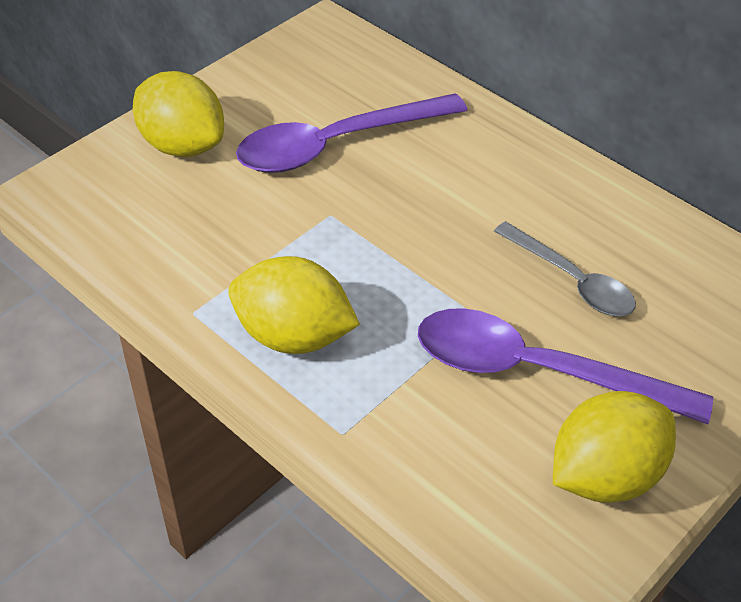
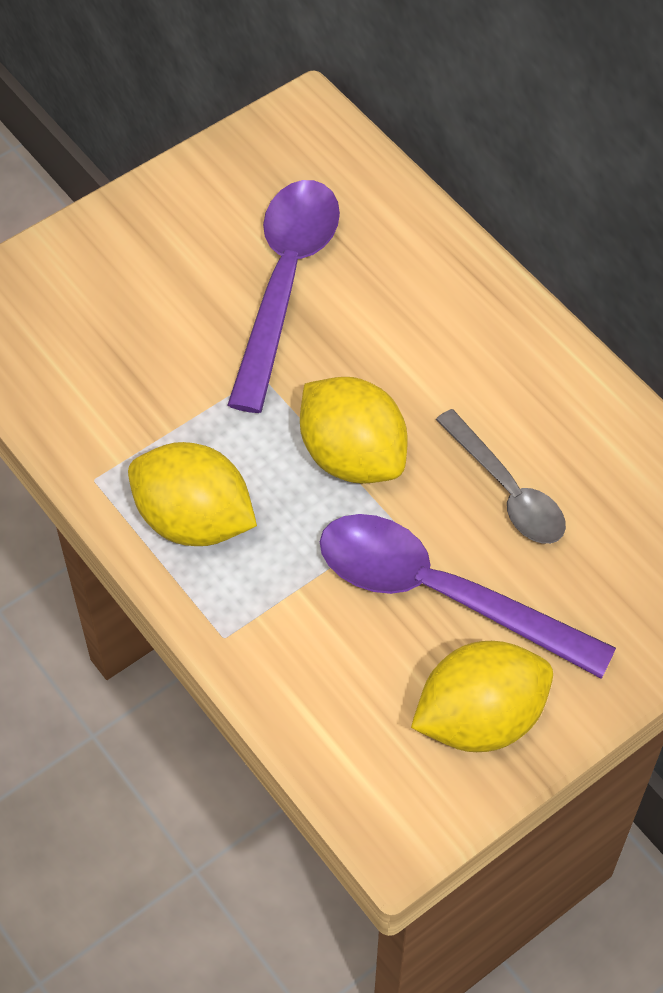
camera: 10 degrees right, 10 degrees up
yellow lemon [133,71,224,157] -> yellow lemon moved to [300,377,408,484]
purple spoon [236,93,468,173] -> purple spoon turned 120 degrees clockwise [228,180,340,413]

